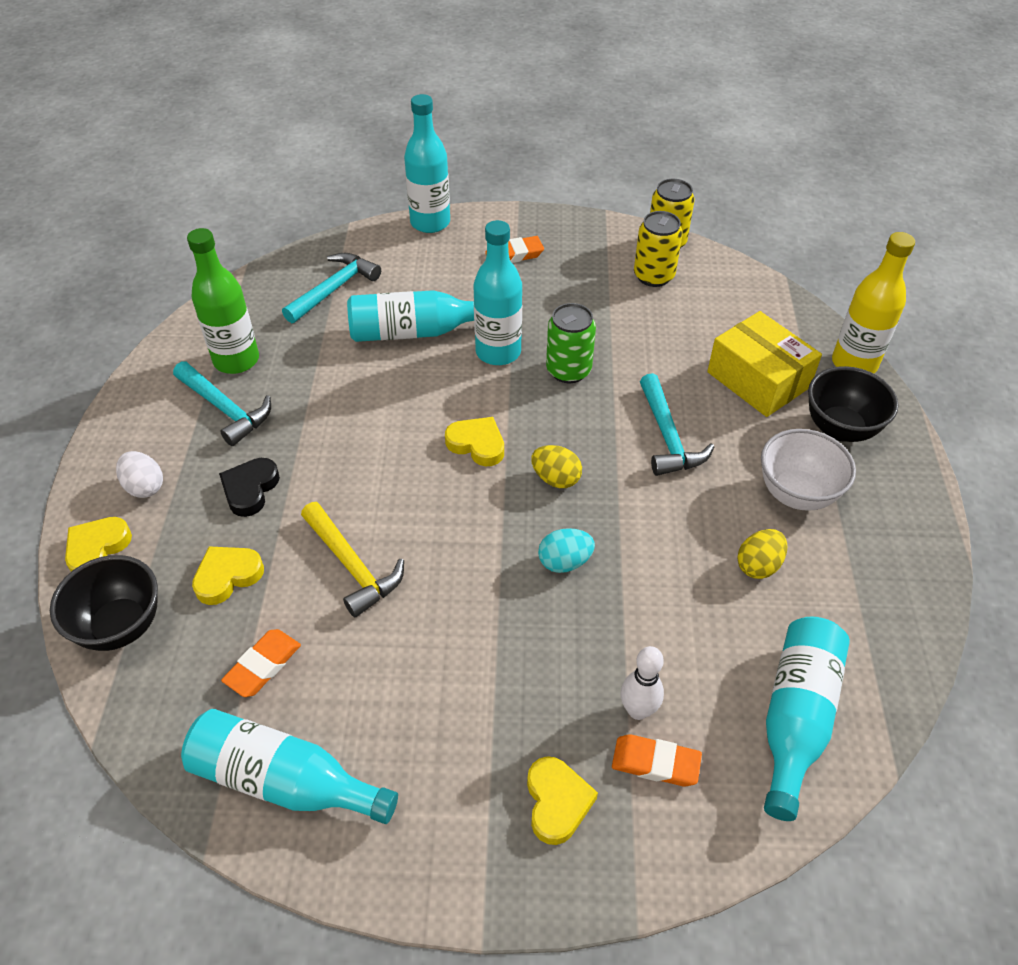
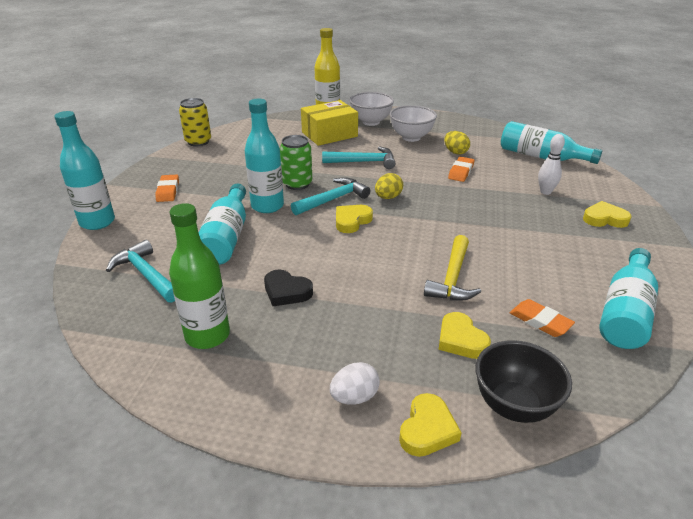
camera: 80 degrees left, 15 degrees down
yellow heart [65,517,132,571] -> yellow heart turned 105 degrees counterclockwise [399,393,462,457]
turquoise hammer [173,361,271,446] -> turquoise hammer moved to [291,177,370,215]
black heart [219,458,280,517] -> black heart moved to [264,269,313,306]
yellow hammer [301,502,404,617] -> yellow hammer turned 135 degrees clockwise [424,235,481,301]
turquoise egg [538,528,595,573] -> none
orange eraser [612,734,702,787] -> orange eraser moved to [448,157,475,182]
yellow can [634,211,683,287] -> none
black bowl [808,366,899,442] -> white bowl [349,92,394,126]

